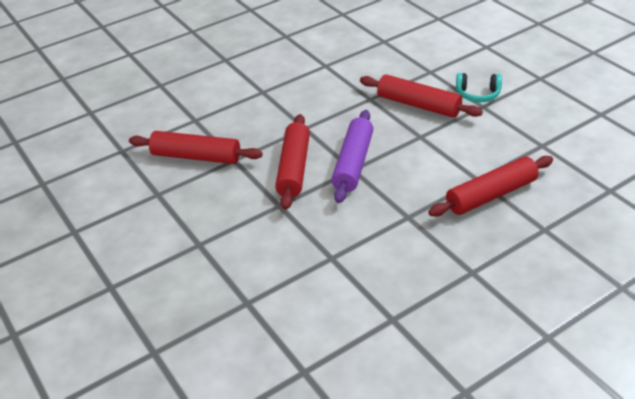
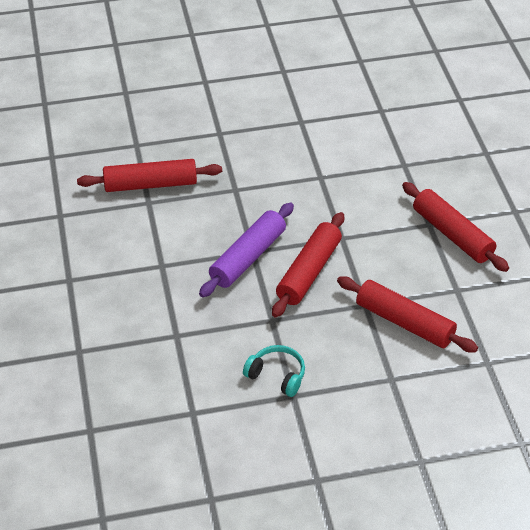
camera: 160 degrees left, 5 degrees up
red rolling pin [360,74,483,118] -> red rolling pin moved to [402,182,509,272]
turquoise headphones [456,73,502,102] -> turquoise headphones moved to [243,345,305,397]

